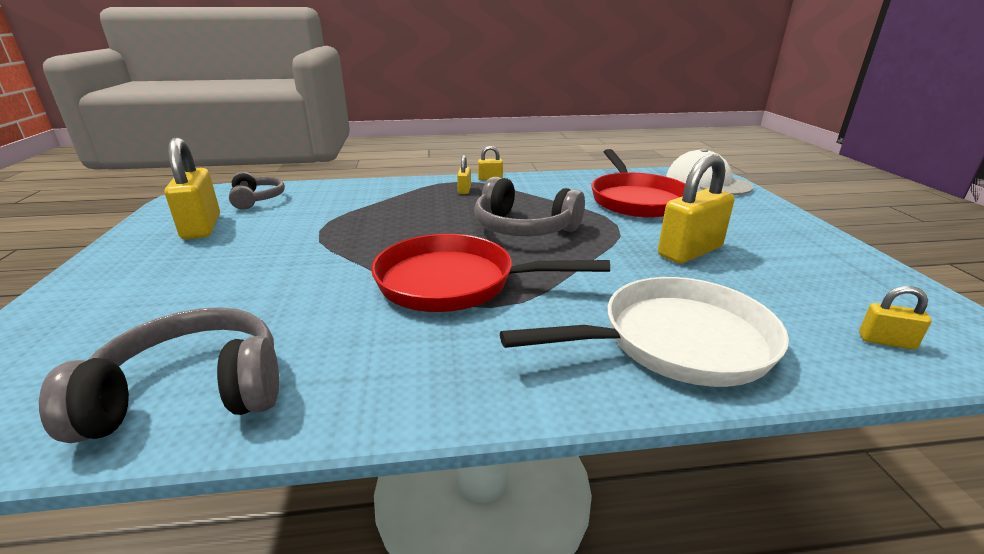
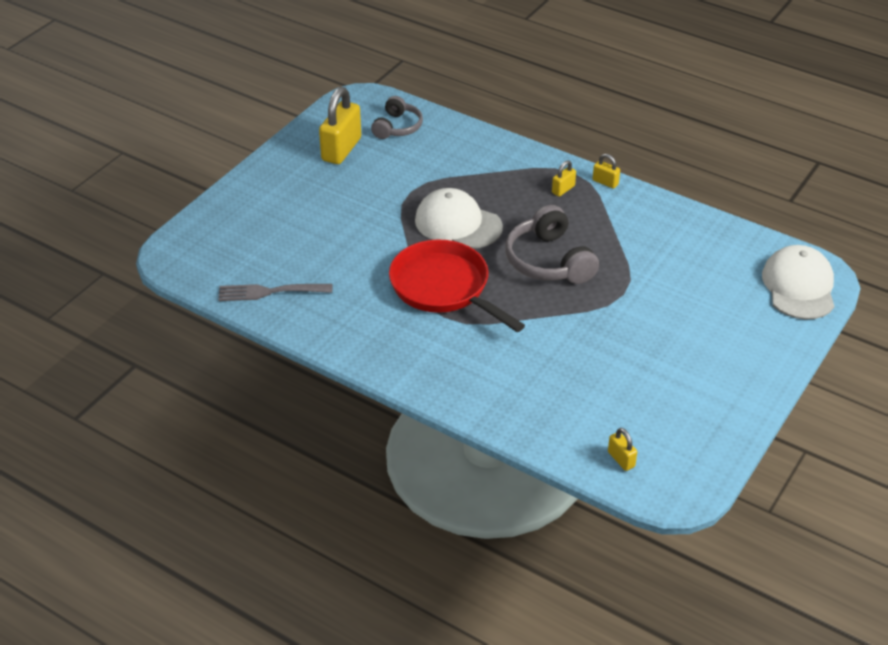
camera: 40 degrees right, 15 degrees up
grey headphones [39,307,279,443] -> grey fork [218,284,332,301]
white pan [500,277,789,387] -> none
red pan [591,149,685,218] -> none
yellow padlock [658,154,734,264] -> none
none -> white cap [415,188,503,248]

